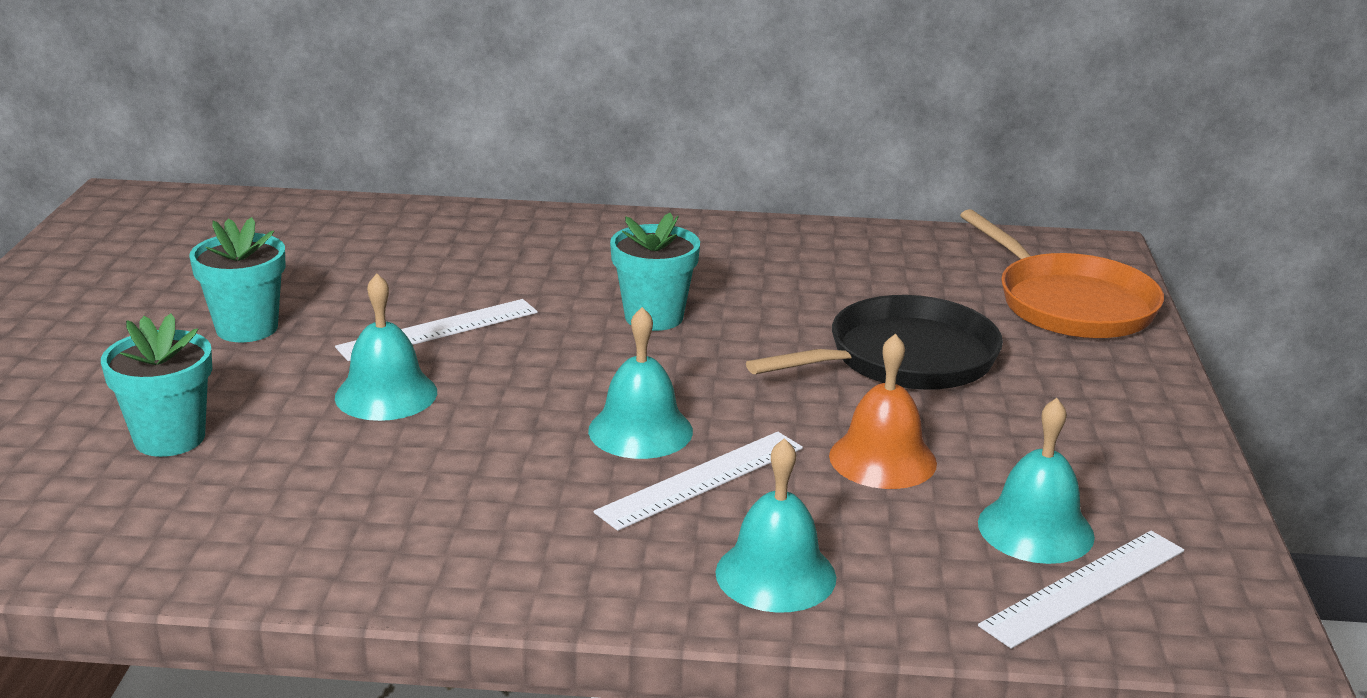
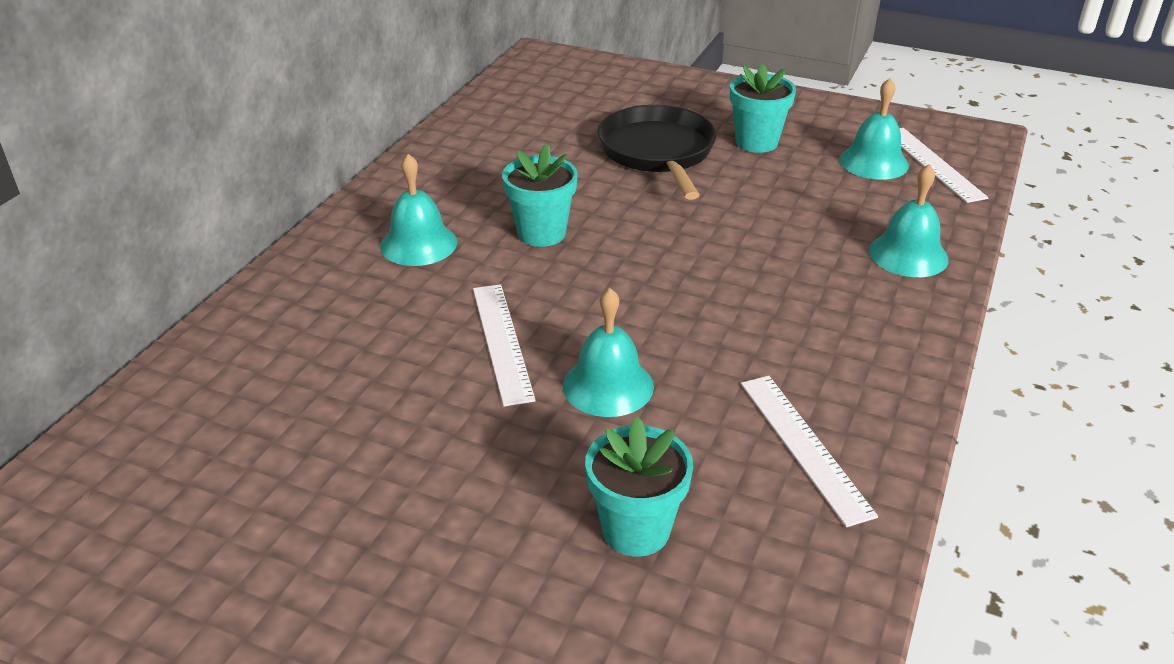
camera: 70 degrees left, 10 degrees up
turquoise flower pot [189,217,286,342] -> turquoise flower pot moved to [730,64,796,153]
turquoise bell [588,307,693,459] -> turquoise bell moved to [380,154,457,266]
white ruler [594,432,803,531] -> white ruler moved to [741,376,878,527]
orange bell [829,333,937,489] -> none
orange pan [960,209,1164,339] -> none

